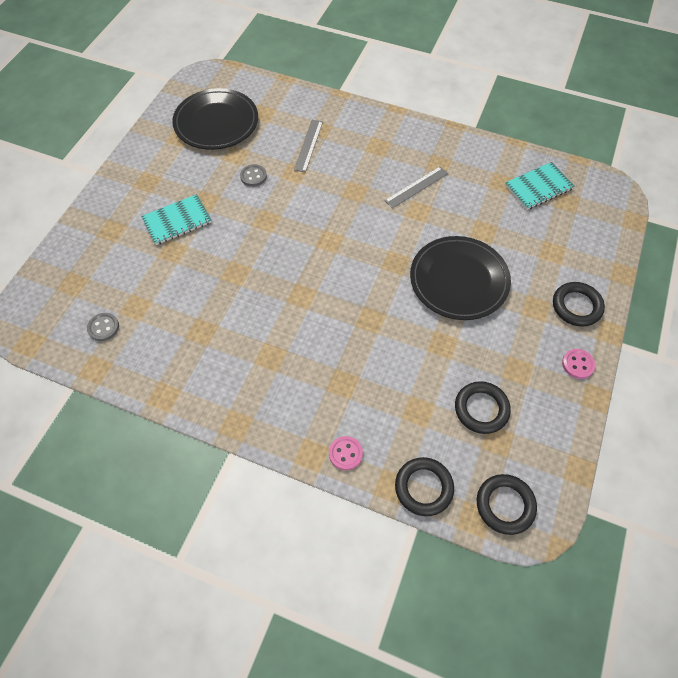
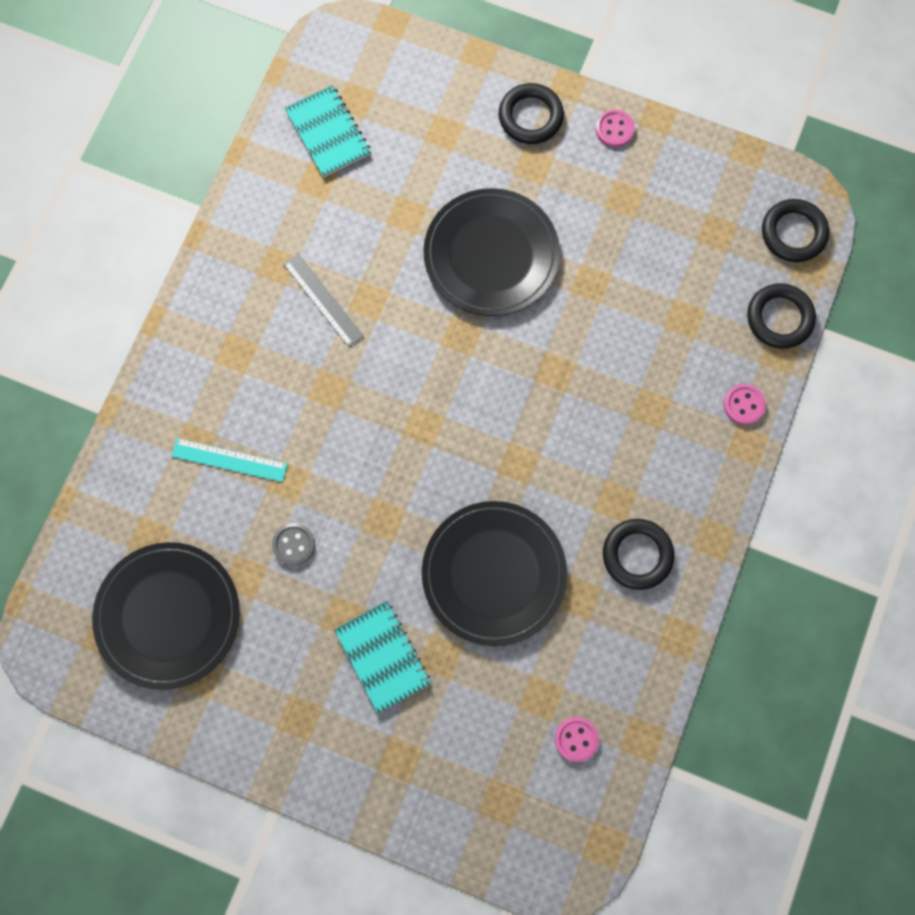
camera: 90 degrees left, 15 degrees up
grey button [87,313,119,341] -> pink button [555,717,599,762]
grey ruler [294,120,323,172] -> turquoise ruler [171,438,288,482]
black ring [455,381,511,434] -> black ring moved to [603,519,674,590]
none -> black plate [422,501,567,646]

